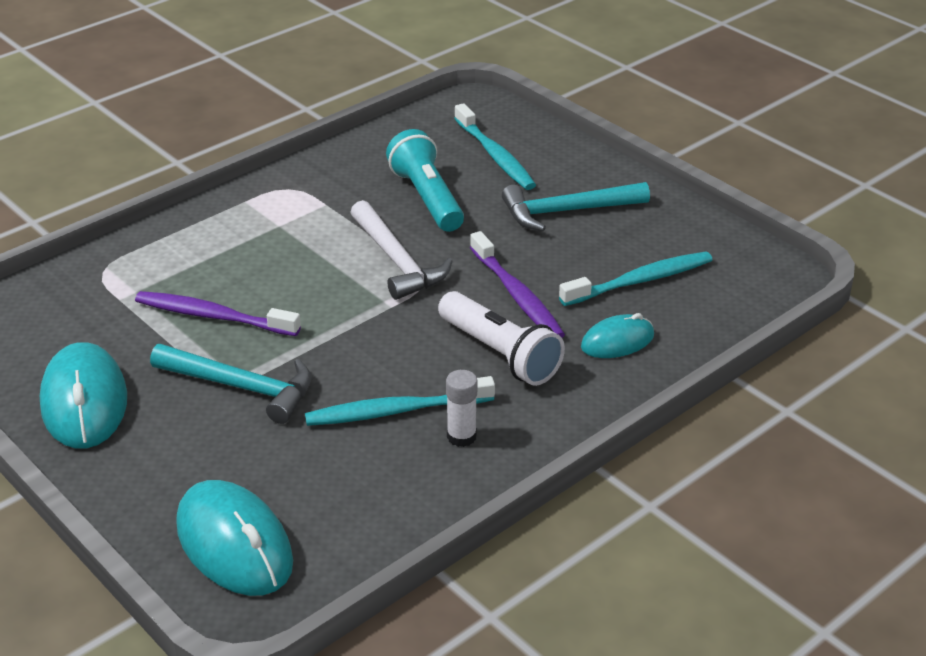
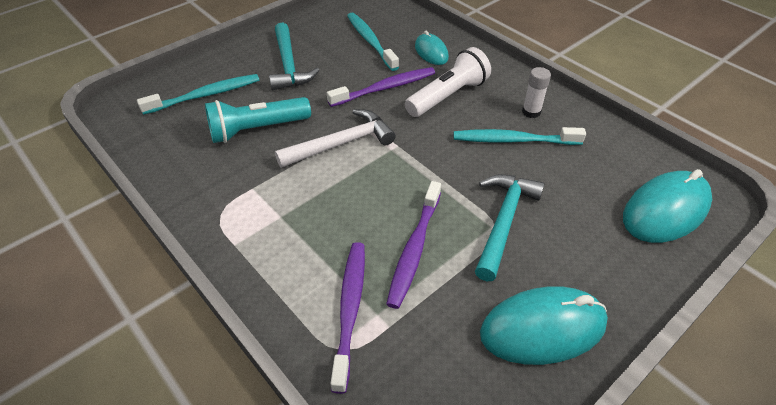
camera: 90 degrees left, 10 degrees up
turquoise toothbrush [305,376,495,426] -> turquoise toothbrush turned 105 degrees clockwise [454,127,586,145]
none -> purple toothbrush [330,242,365,394]

